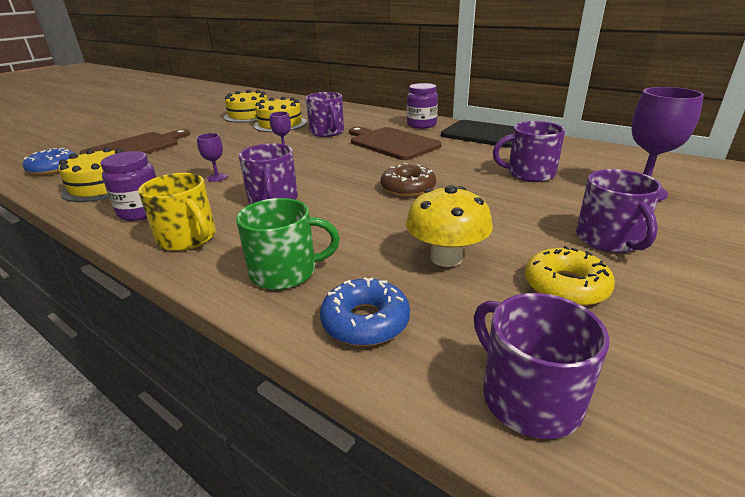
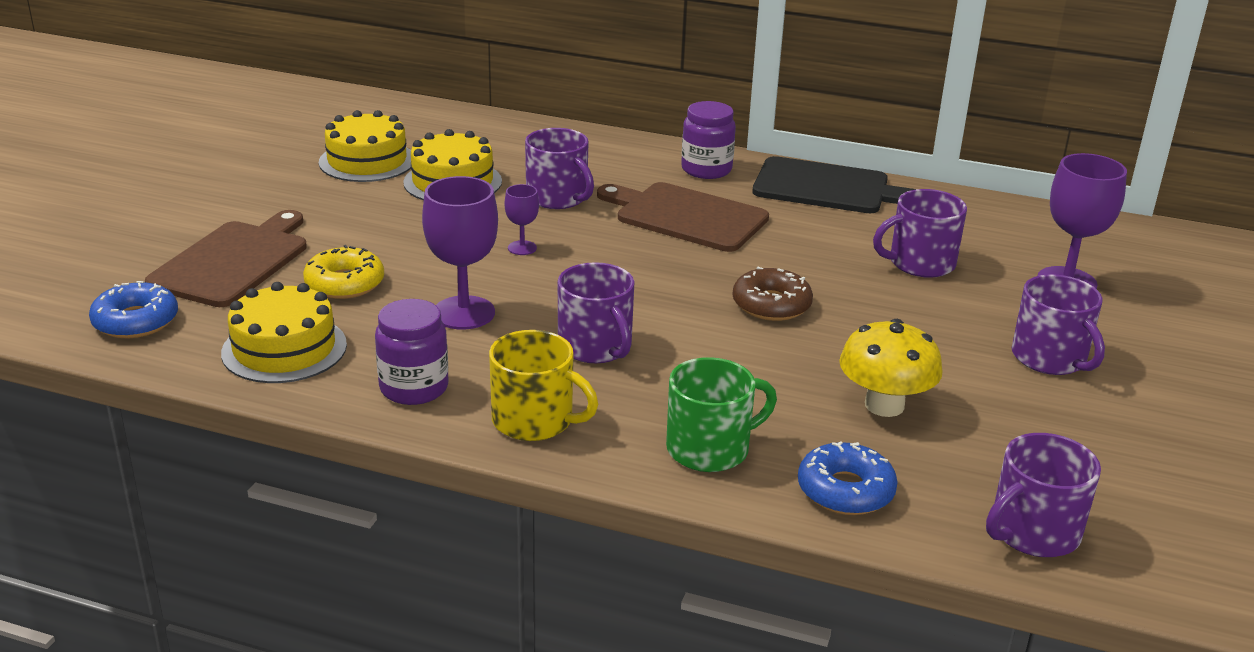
camera: 20 degrees left, 0 degrees up
purple goblet [197,133,228,182] -> purple goblet [422,176,498,330], size x1.96
purple mug [474,293,609,439] -> purple mug turned 75 degrees counterclockwise [986,433,1101,557]
yellow donut [525,246,615,306] -> yellow donut moved to [303,245,384,299]

